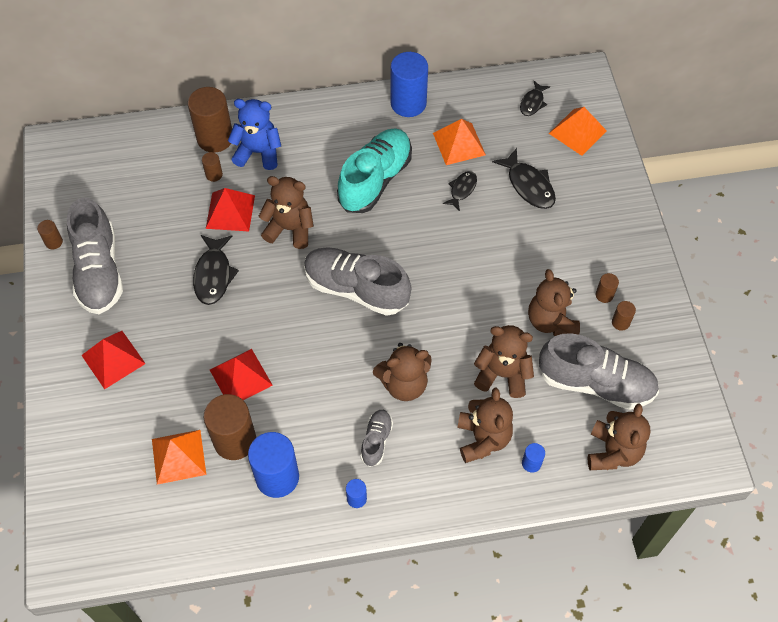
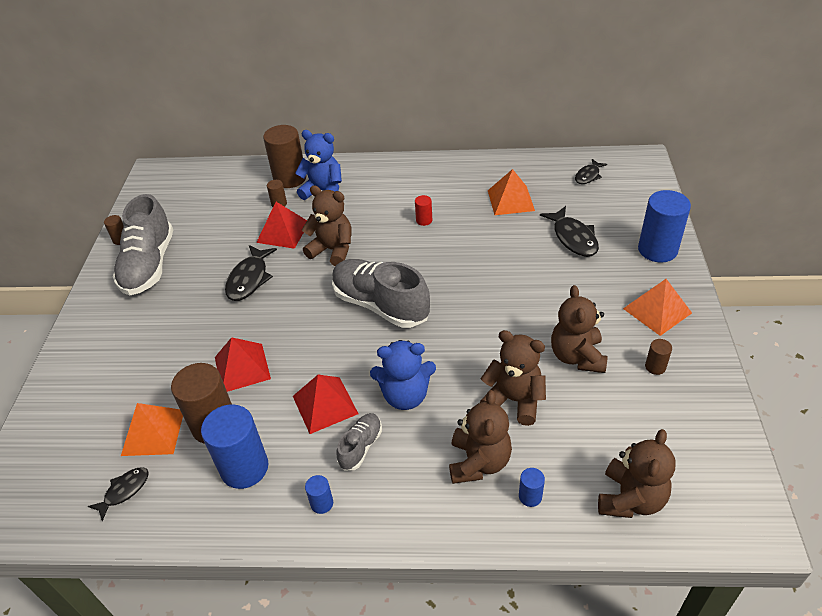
camera: 15 degrees right, 15 degrees down
red pyramid [81,331,146,389] -> red pyramid moved to [293,375,359,434]
turquoise shoe [337,128,412,213] -> red cylinder [415,195,432,226]
brown teddy bear [373,343,432,401] -> blue teddy bear [370,340,436,410]
blue cylinder [391,52,428,117] -> blue cylinder moved to [638,190,691,262]
black fish [443,171,477,211] -> black fish moved to [88,467,149,521]
grey shoe [539,333,659,410] -> none
orange pyramid [549,107,607,156] -> orange pyramid moved to [623,279,692,336]
brown cylinder [596,273,619,303] -> none

